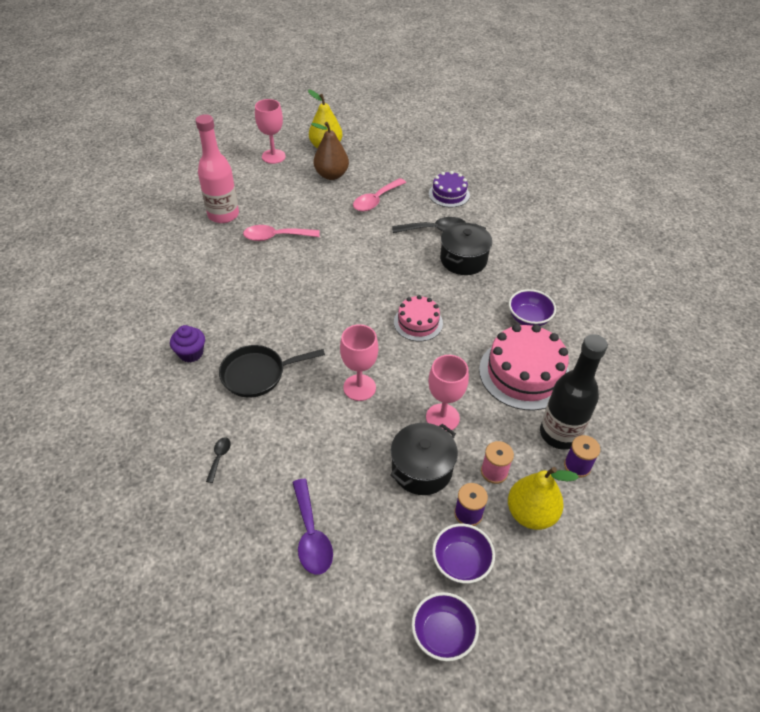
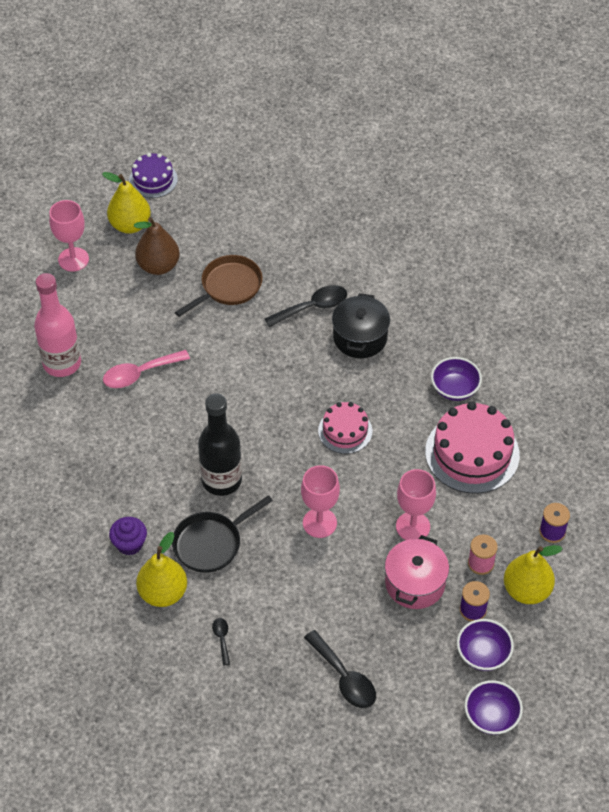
camera: 20 degrees left, 5 degrees up
purple spoon [292,479,333,575] -> black spoon [304,630,376,708]
pink spoon [353,178,406,212] -> brown pan [175,255,263,317]
black pot [390,423,458,495] -> pink pot [385,535,449,609]
purple cake [429,171,470,207] -> purple cake moved to [129,153,178,198]
black bottle [540,334,608,450] -> black bottle moved to [198,393,242,496]
none -> yellow pear [136,532,187,607]

